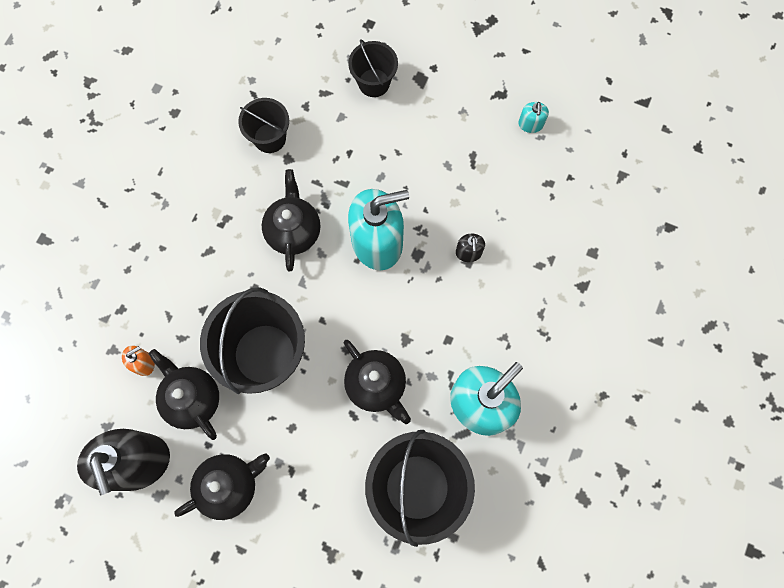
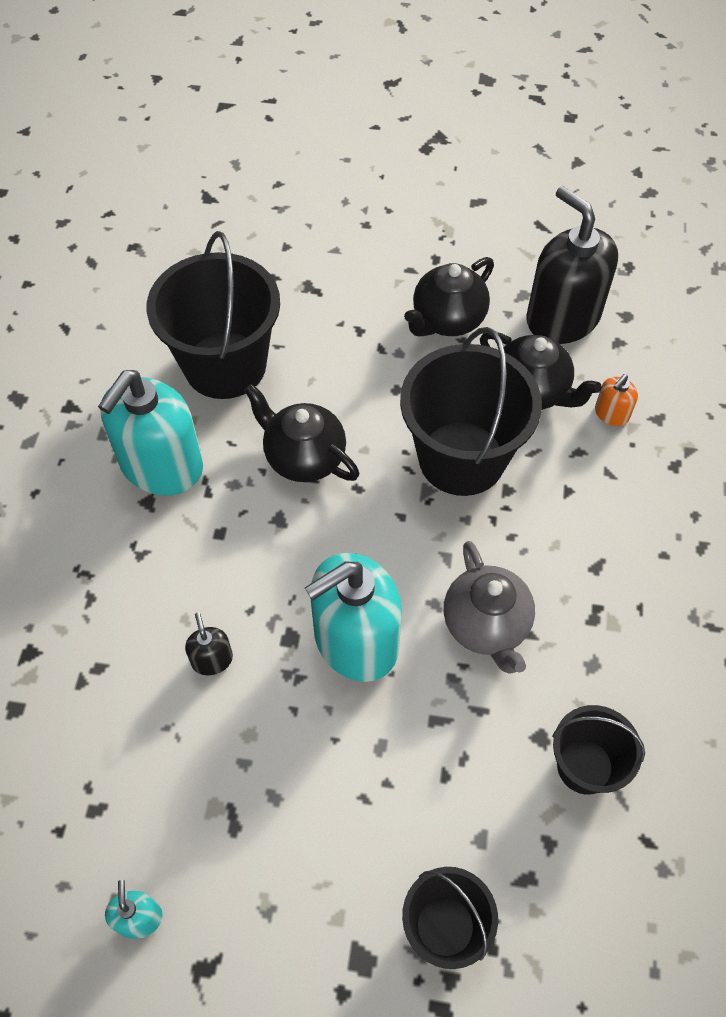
camera: 165 degrees right, 15 degrees down
black teapot [262,169,320,271] -> grey teapot [444,541,535,674]

